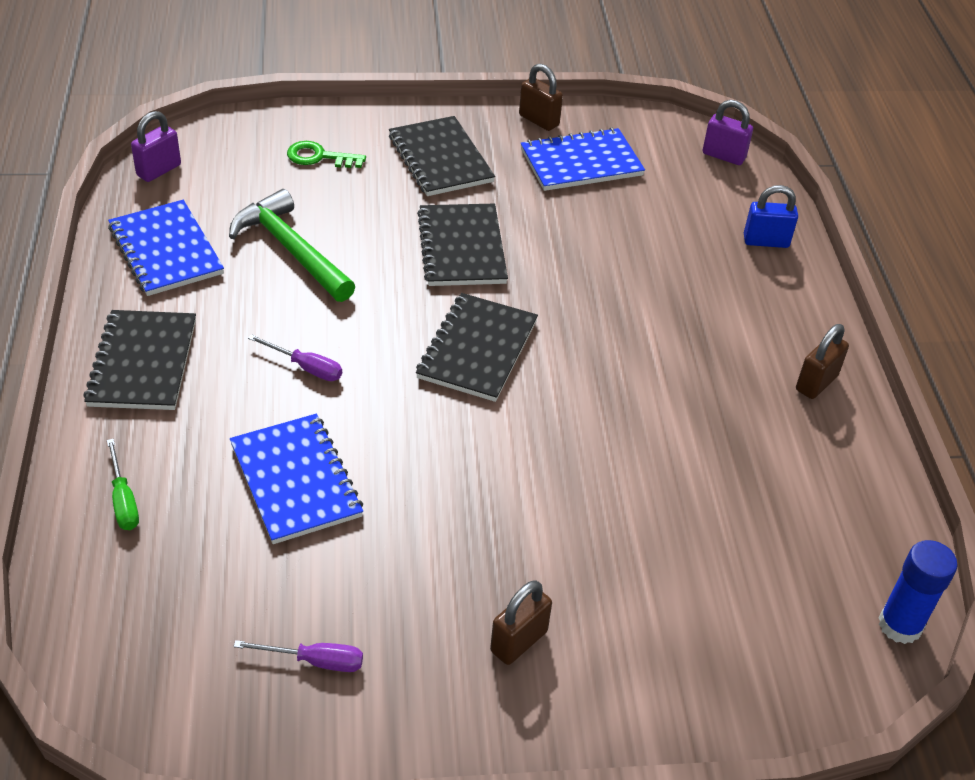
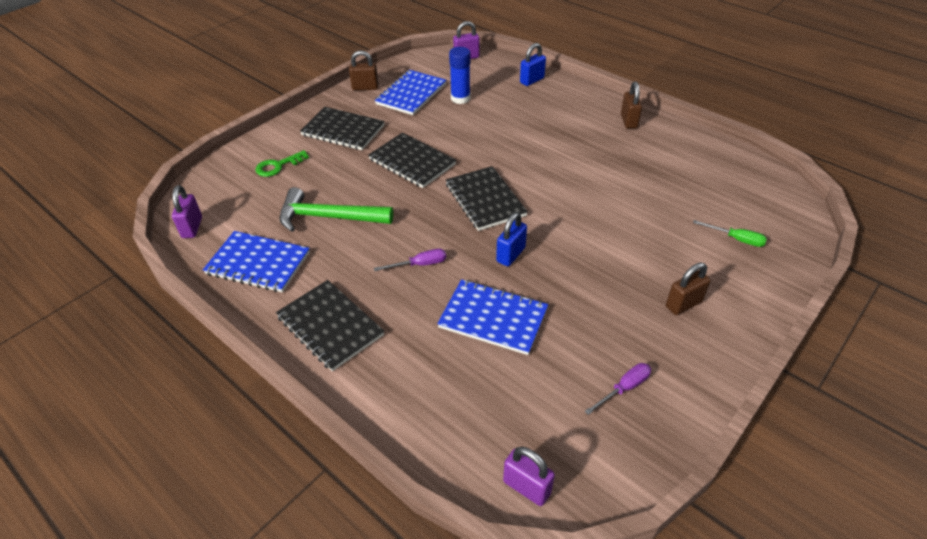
camera: 40 degrees left, 0 degrees up
green screwdriver [107,439,139,530] -> green screwdriver moved to [693,220,767,247]
brown padlock [490,581,552,665] -> brown padlock turned 60 degrees clockwise [666,263,711,315]
blue glue stick [879,540,957,644] -> blue glue stick moved to [449,47,470,104]
none -> blue padlock [496,212,527,266]
none -> purple padlock [503,447,555,506]

